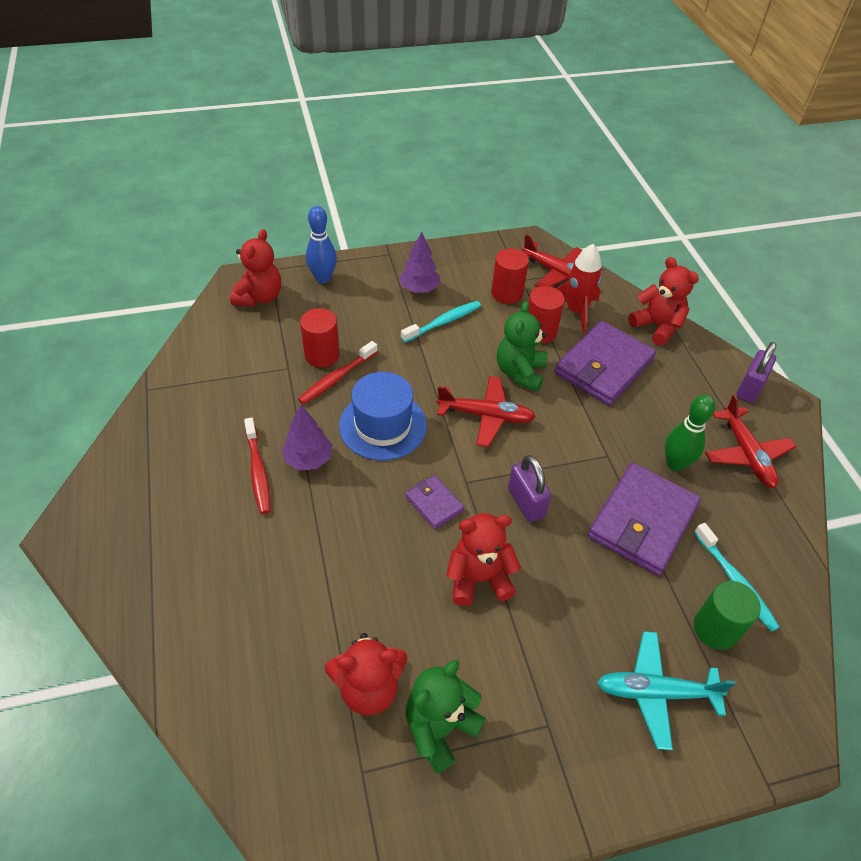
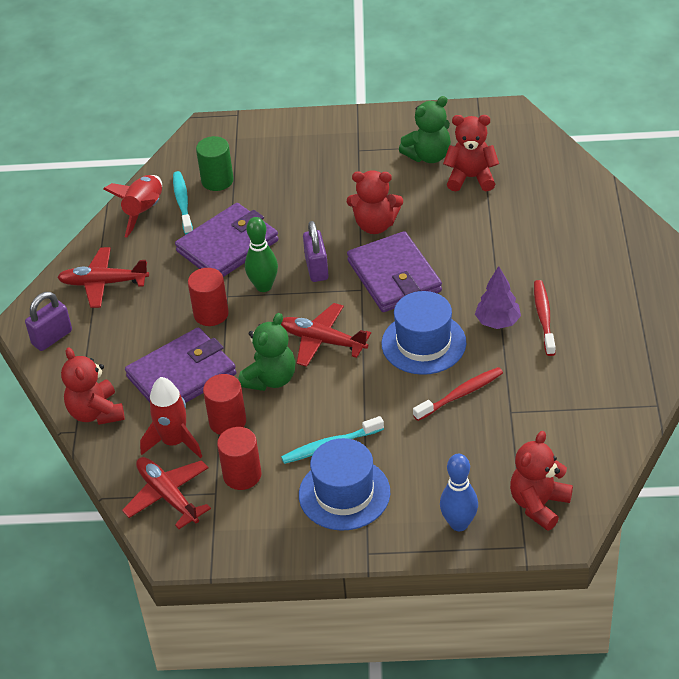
camera: 160 degrees left, 5 degrees down
red cylinder [300,308,340,368] -> red cylinder moved to [188,268,229,326]
purple tree [399,232,440,293] -> blue hat [299,438,390,531]
purple wallet [406,475,464,529] -> purple wallet [347,231,442,312], size x2.04
turquoise plane [597,631,735,750] -> none
green bowling pin [665,395,715,471] -> green bowling pin moved to [245,217,278,292]
red plane [705,394,796,488] -> red plane turned 90 degrees counterclockwise [57,247,149,308]
none -> red rocket [103,175,162,238]

